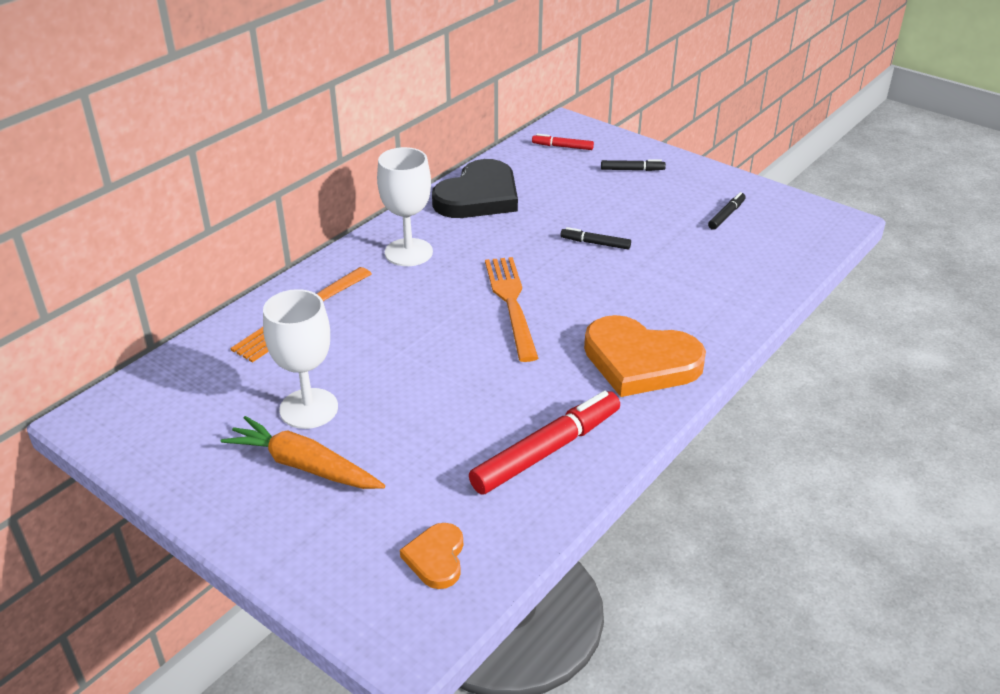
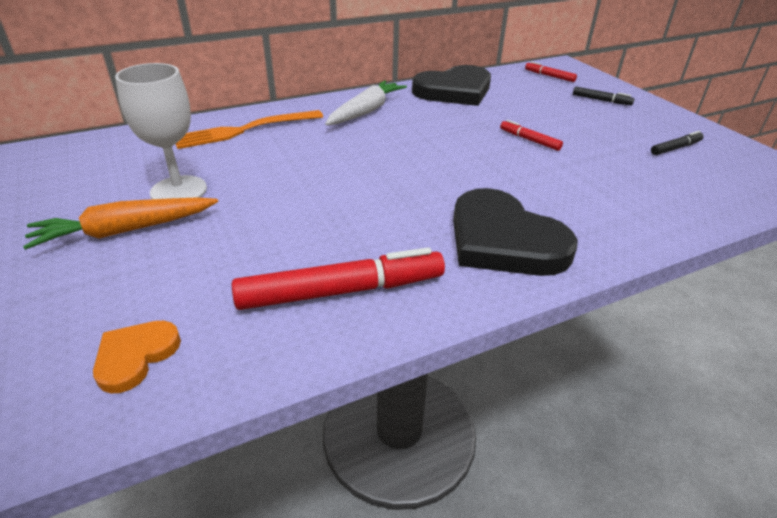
camera: 25 degrees right, 0 degrees up
orange carrot [221,416,385,489] -> orange carrot turned 75 degrees counterclockwise [23,197,218,250]
white goblet [377,147,433,266] -> white carrot [325,80,407,125]
orange fork [485,257,538,362] -> none
black marker [560,227,631,250] -> red marker [500,120,563,151]
orange heart [584,315,706,397] -> black heart [453,188,578,276]

